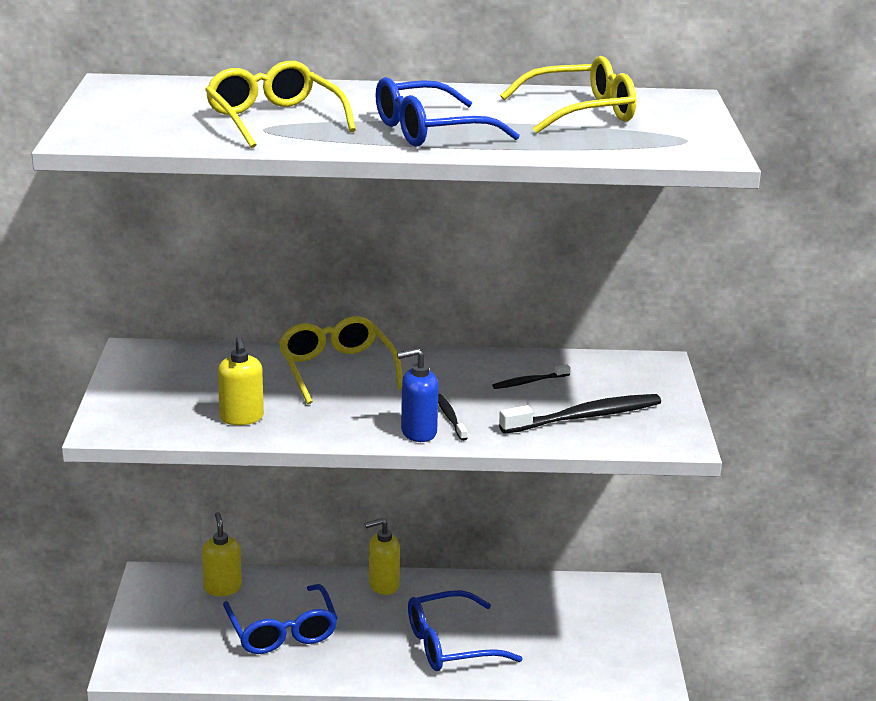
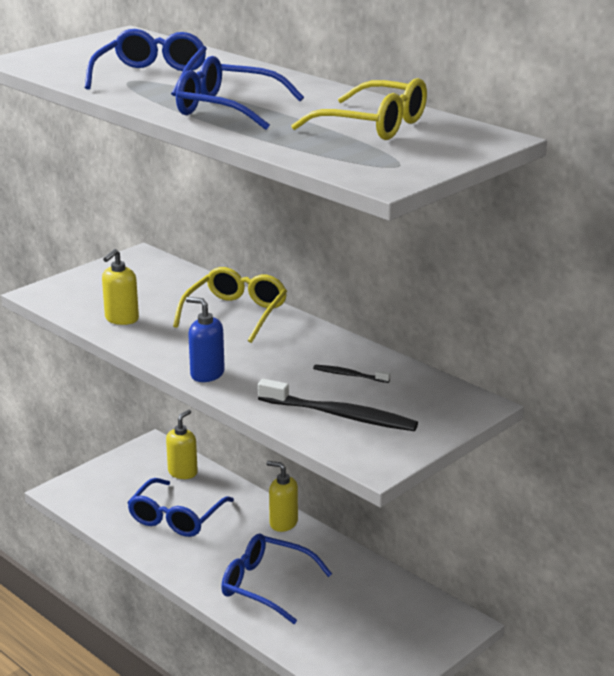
camera: 45 degrees right, 0 degrees up
yellow glasses [205,61,356,148] -> blue glasses [85,29,207,96]
black toothbrush [438,394,467,441] -> none

